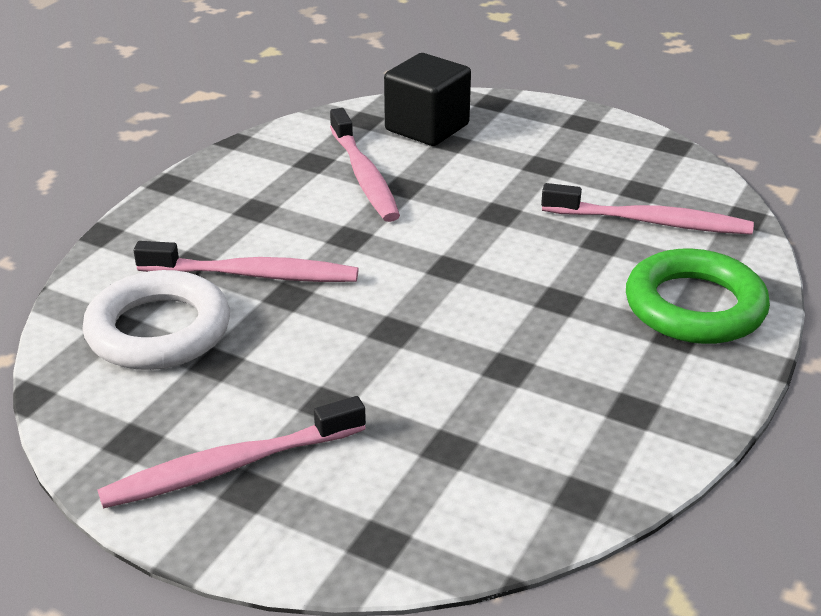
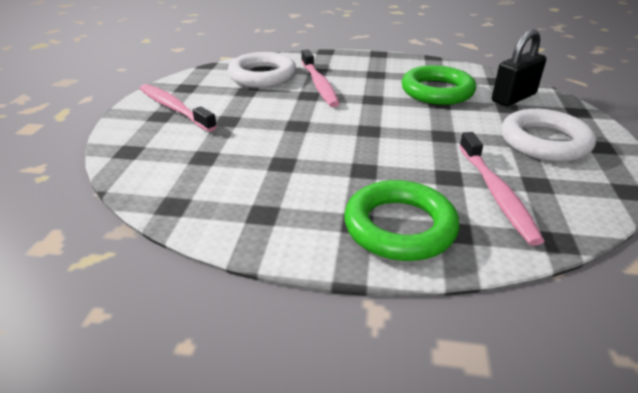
camera: 70 degrees right, 0 degrees up
pink toothbrush [330,108,400,222] -> green ring [402,65,476,105]
black cube [384,53,471,146] -> black padlock [492,30,546,106]
none -> white ring [501,109,596,162]

